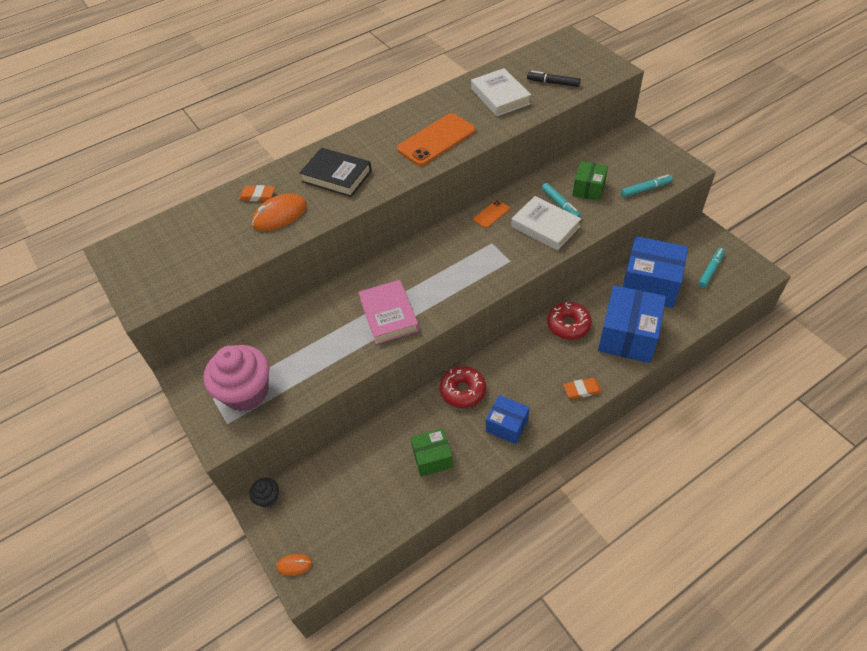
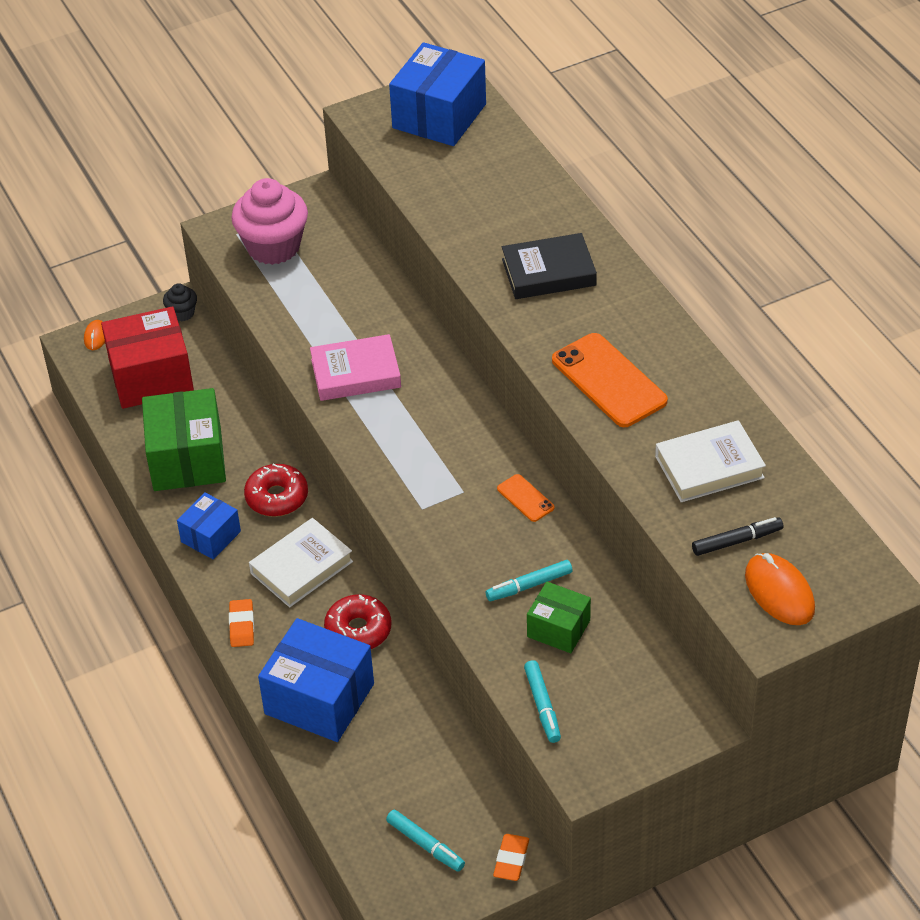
camera: 95 degrees right, 5 degrees down
orange eraser [239,185,275,201] -> orange eraser moved to [493,834,529,881]
orange mouse [252,193,307,231] -> orange mouse moved to [745,553,815,625]
black book [299,148,372,197] -> black book turned 45 degrees clockwise [502,233,597,299]
green box [411,428,453,477] -> green box [142,388,226,491], size x1.77
white book [511,196,581,251] -> white book moved to [249,518,353,607]
black marker [527,71,581,87] -> black marker turned 45 degrees clockwise [692,517,783,556]
blue box [623,236,688,308] -> blue box moved to [389,42,486,146]
none -> red box [101,306,194,409]

